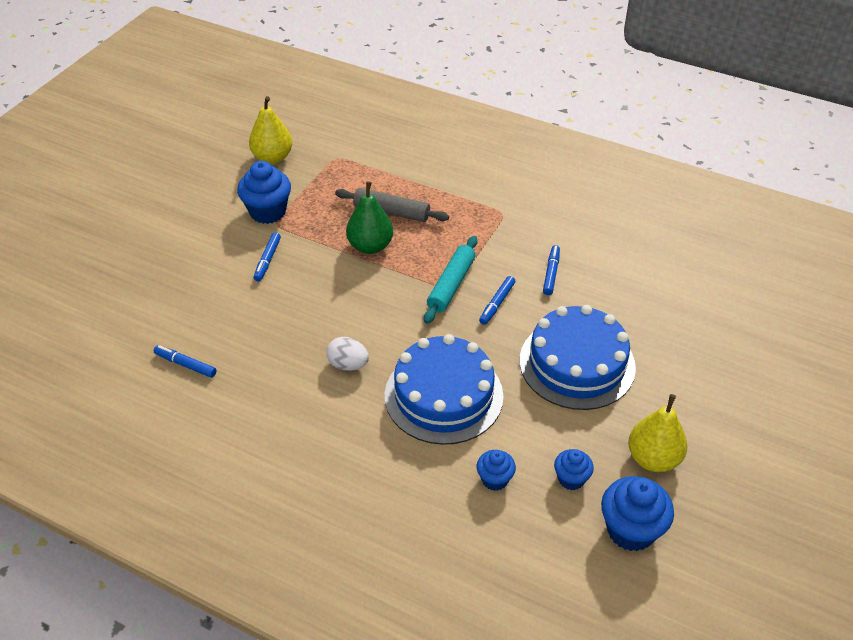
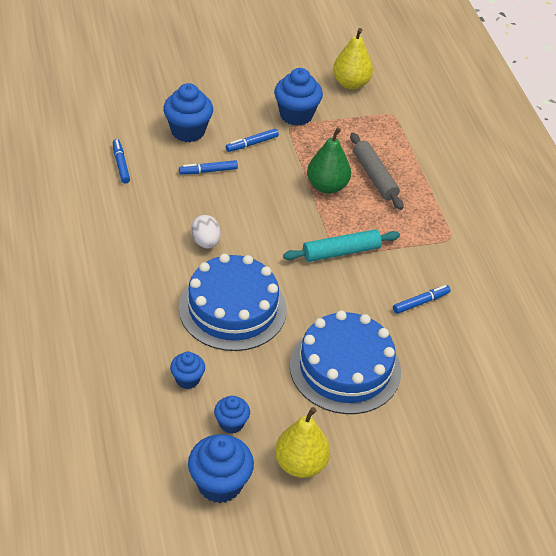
camera: 45 degrees right, 0 degrees up
blue marker [479,276,515,325] -> blue marker moved to [179,160,238,174]
none -> blue cupcake [163,83,213,142]

